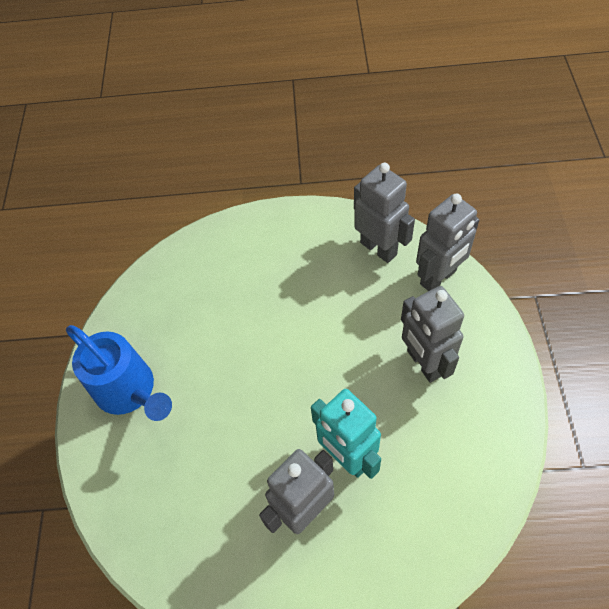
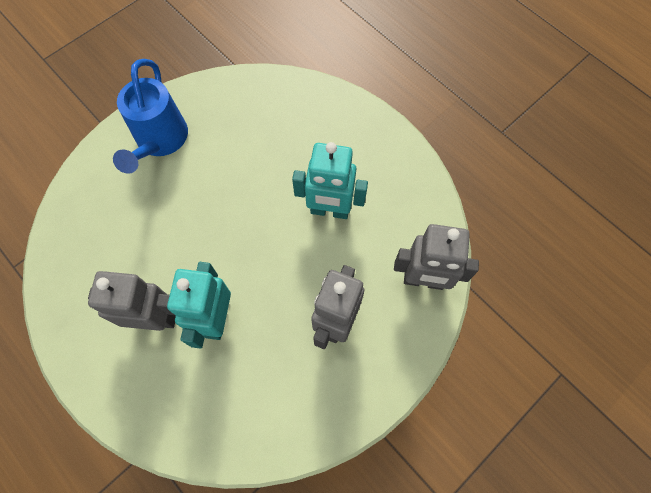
camera: 45 degrees right, 10 degrees up
grey robot [354,163,415,263] -> none
none -> turquoise robot [292,142,368,219]

